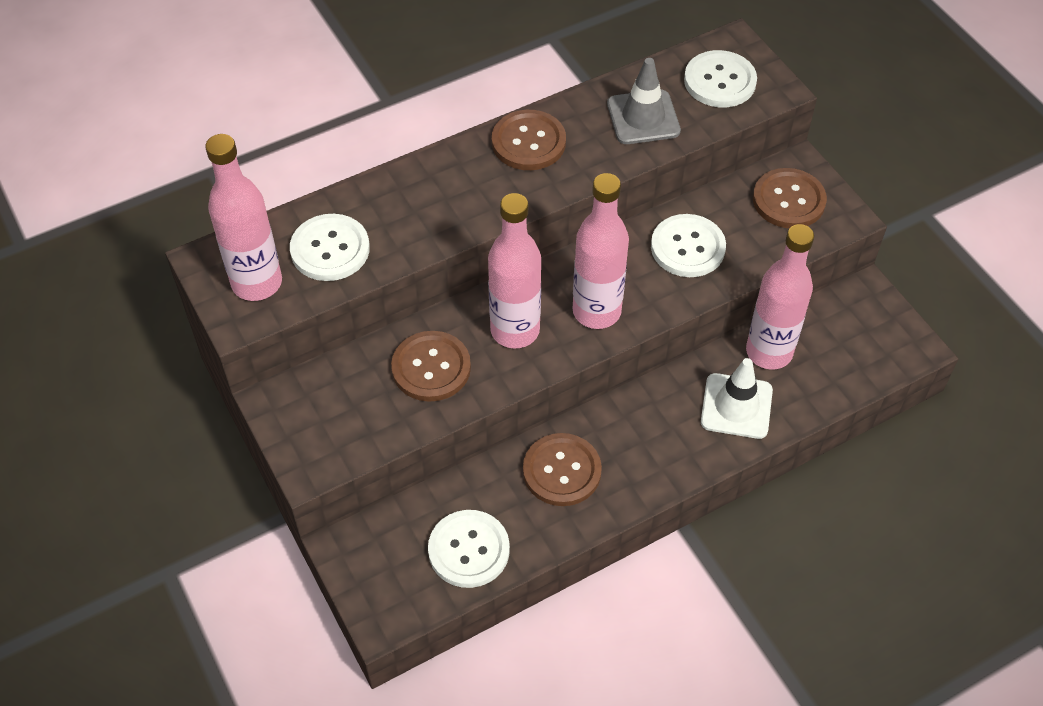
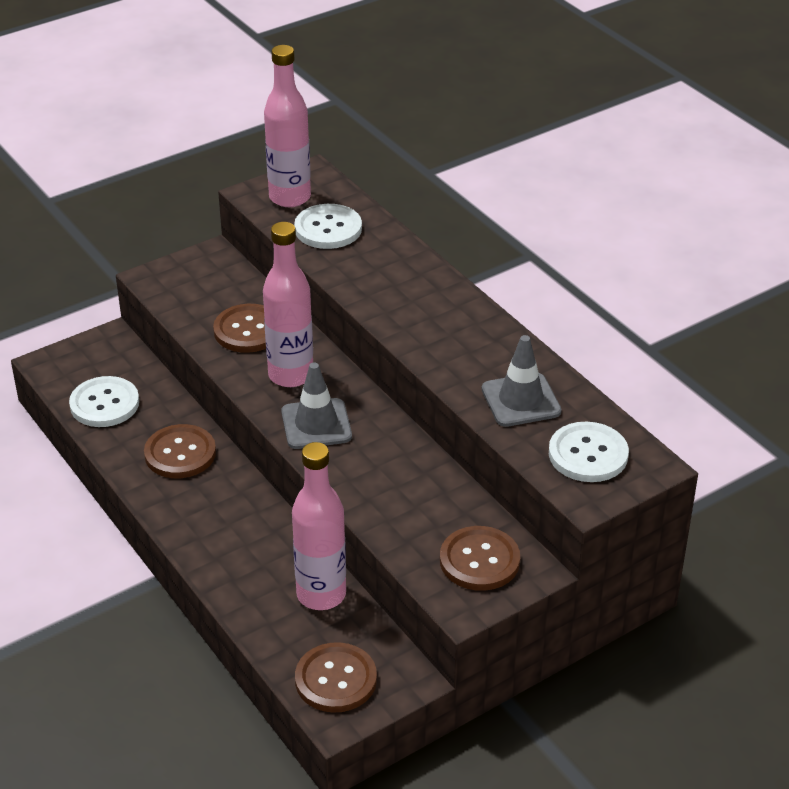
camera: 85 degrees right, 15 degrees down
brown button [492,110,566,170] -> brown button moved to [295,642,377,713]
pink bottle [573,173,629,329] -> grey traffic cone [281,362,352,449]
white button [651,214,726,277] -> none
white traffic cone [701,358,773,439] -> none

